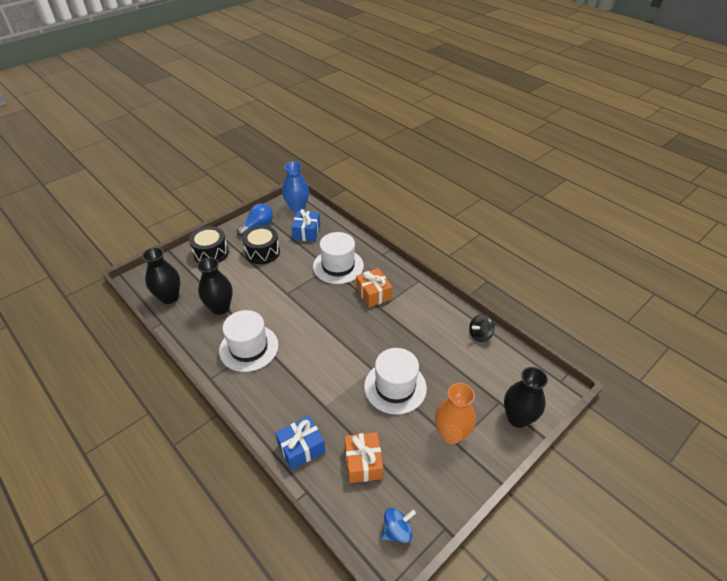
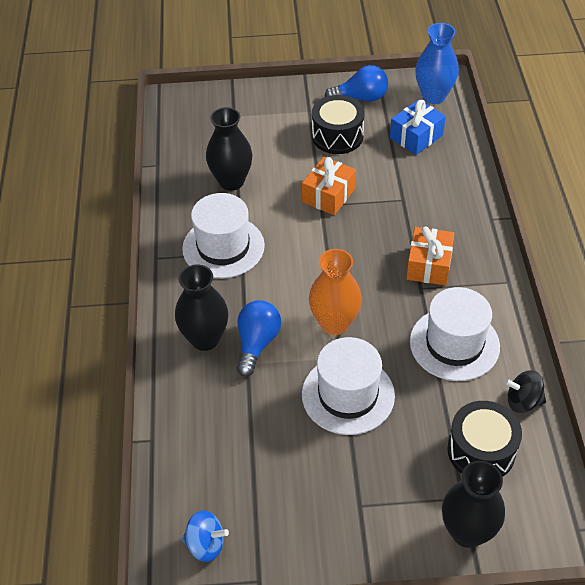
camera: 40 degrees right, 5 degrees up
black vase [142,247,180,304] -> black vase moved to [175,264,228,351]
black drum [189,226,229,263] -> black drum moved to [447,401,522,477]
blue gift [275,416,325,470] -> none
white hat [313,232,364,284] -> white hat moved to [410,287,500,381]
orange gift [345,432,383,483] -> orange gift moved to [302,157,356,215]
orange vase [435,383,476,444] -> orange vase moved to [309,249,362,335]
none -> blue light bulb [237,300,281,377]

